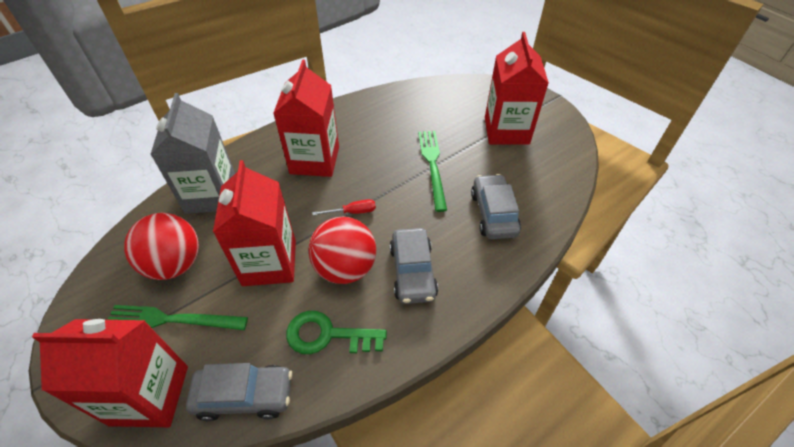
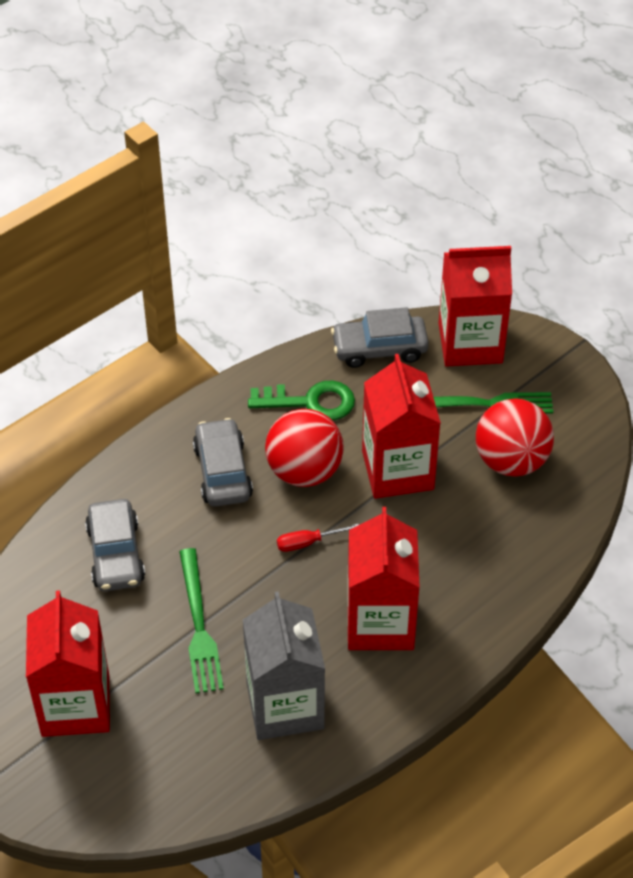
camera: 175 degrees right, 0 degrees up
grey carton [150,93,235,214] -> grey carton moved to [243,591,325,740]

